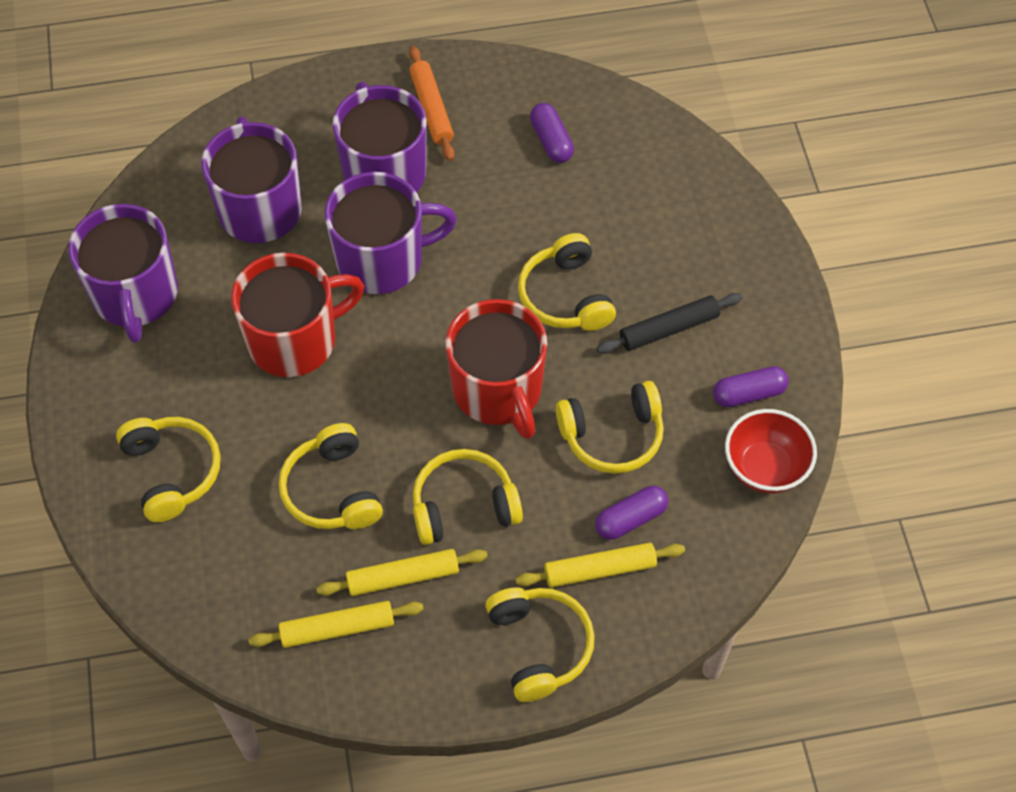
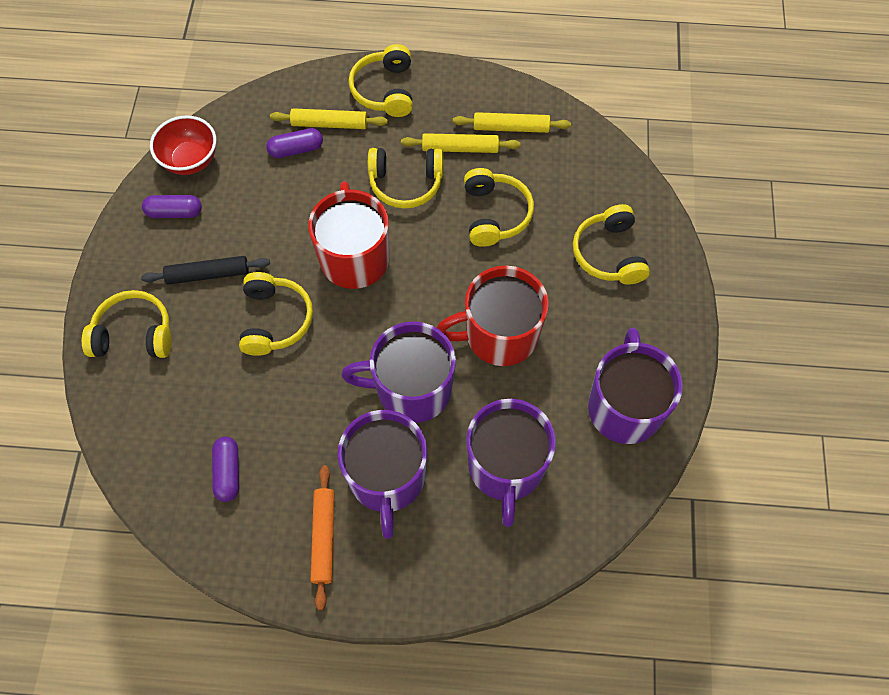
camera: 165 degrees left, 5 degrees up
yellow headphones [556,381,664,474] -> yellow headphones moved to [82,290,172,358]

